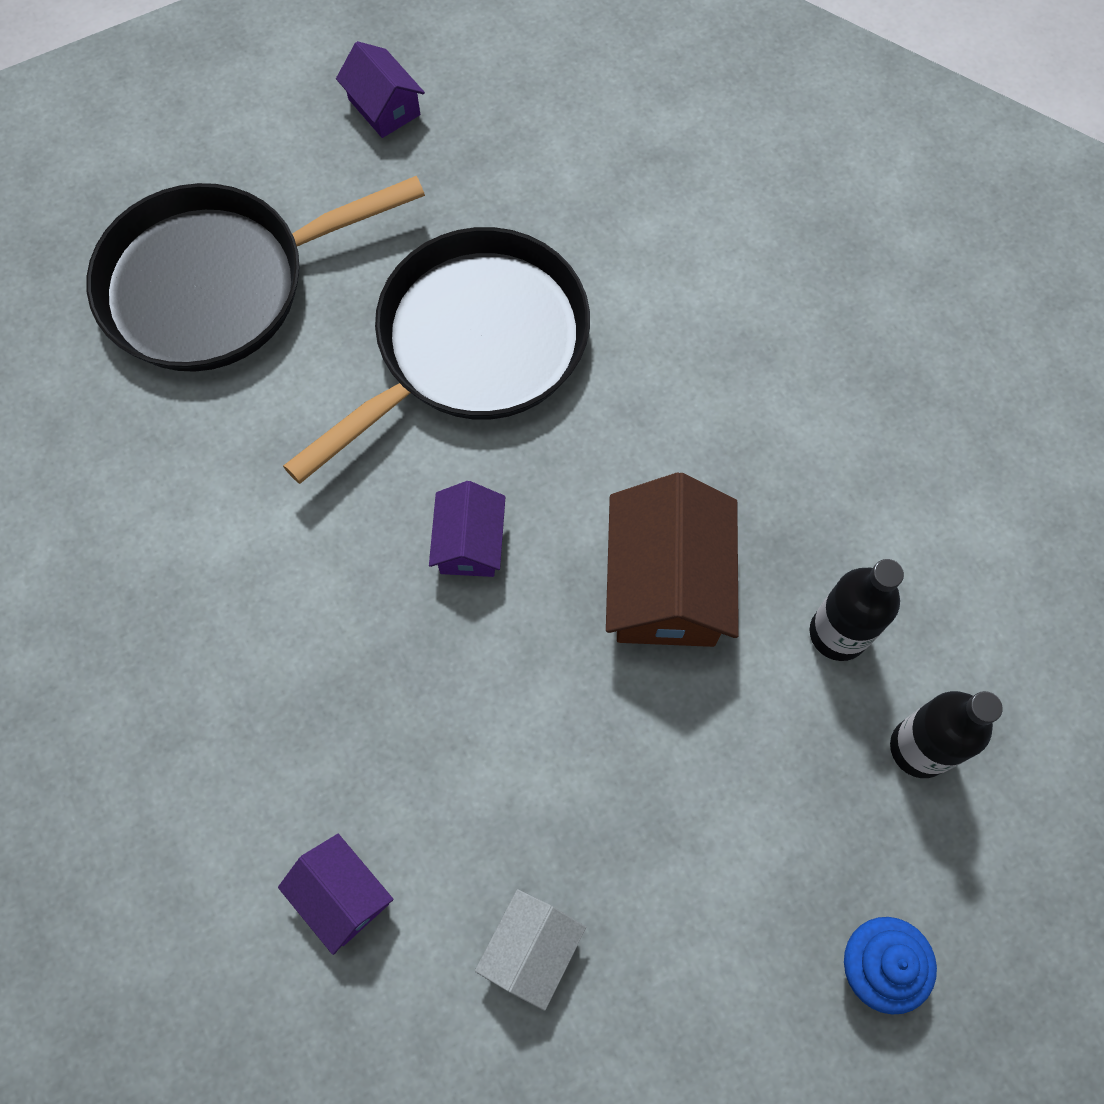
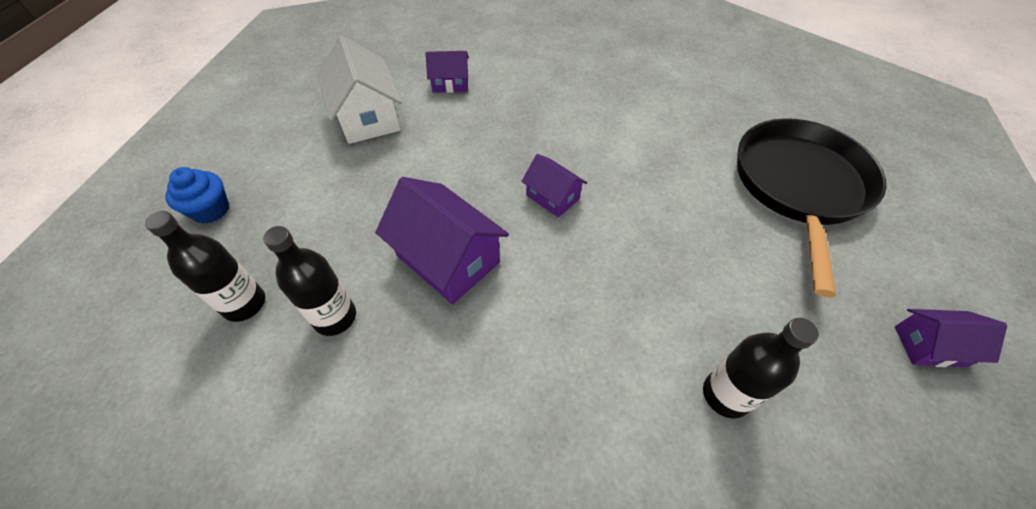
camera: 130 degrees right, 15 degrees down
black pan [283,227,590,484] -> none
white house [475,889,586,1011] -> white house [318,35,402,144], size x1.77
brown house [606,473,739,647] -> purple house [375,177,509,304]
none -> black bottle [703,318,819,418]

